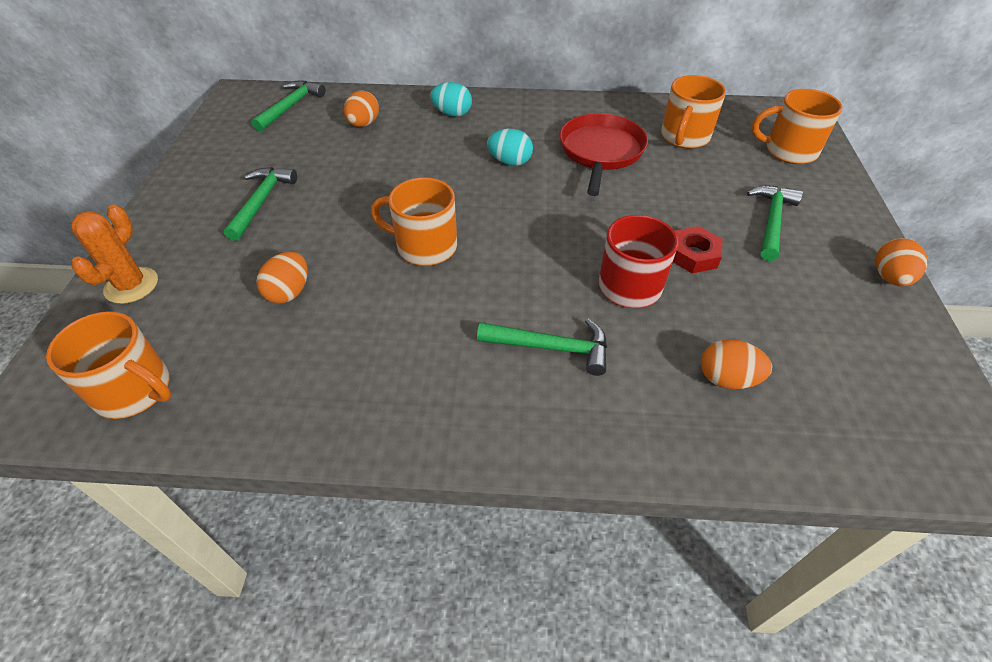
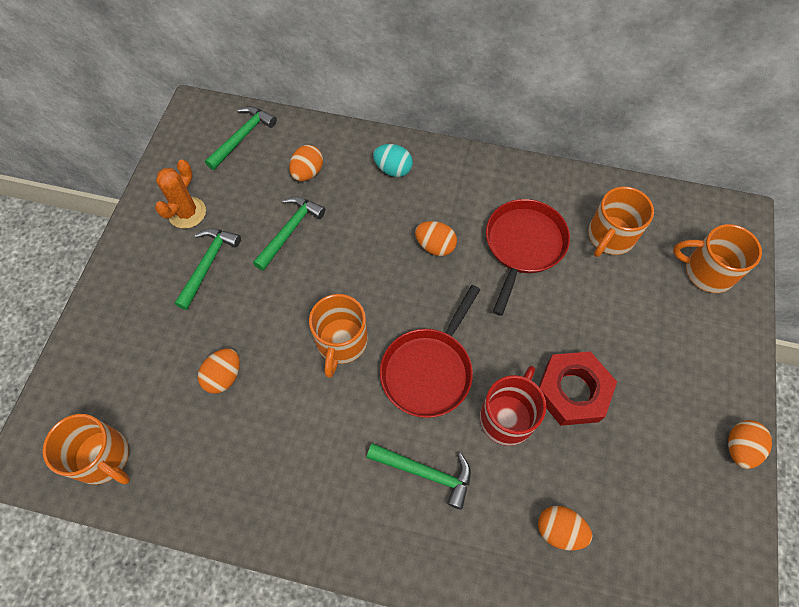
camera: 10 degrees right, 15 degrees up
orange cactus [71,204,158,304] -> orange cactus moved to [155,159,206,229]
orange mug [371,177,457,266] -> orange mug turned 105 degrees counterclockwise [309,294,368,378]
turquoise egg [487,128,533,166] -> orange egg [415,221,457,256]
red nut [673,226,722,273] -> red nut [538,351,617,426], size x1.60
green hammer [747,186,803,261] -> green hammer moved to [253,196,325,271]
none -> red pan [380,285,480,418]

